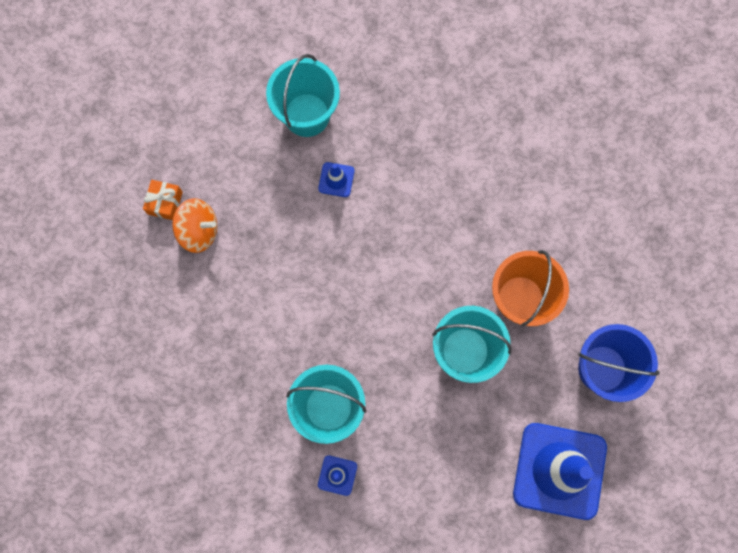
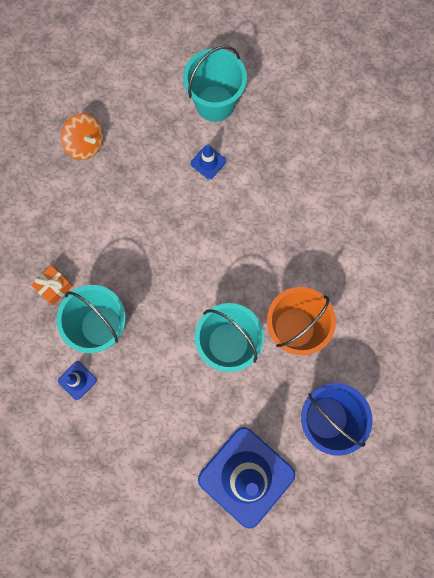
camera: 30 degrees right, 0 degrees up
orange gift [143,180,183,220] -> orange gift moved to [31,265,73,305]

